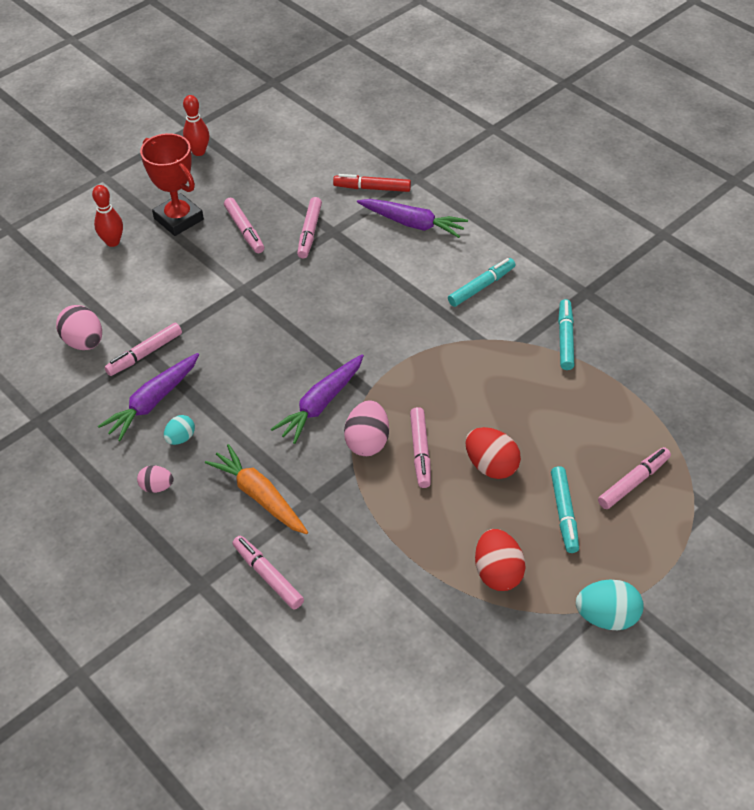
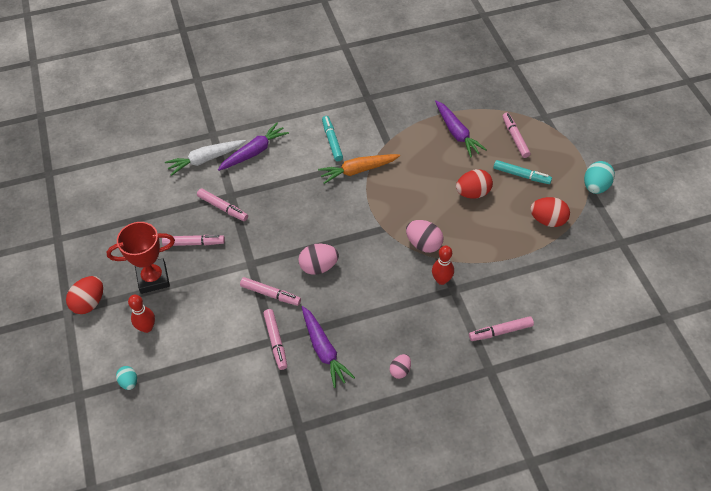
camera: 65 degrees left, 5 degrees up
pink egg [56,305,102,350] -> pink egg moved to [298,244,339,275]
turquoise egg [164,415,195,445] -> turquoise egg moved to [116,366,137,390]
red bowling pin [183,95,209,156] -> red bowling pin moved to [432,246,454,285]
orange carrot [205,444,308,534] -> orange carrot moved to [318,154,400,184]
purple carrot [271,354,364,444] -> purple carrot moved to [435,100,487,157]
red marker [333,174,411,192] -> white carrot [165,140,246,176]
pink marker [410,407,431,488] -> pink marker moved to [240,277,301,306]
turquoise marker [558,299,574,370] -> none
none -> red egg [66,276,103,314]

